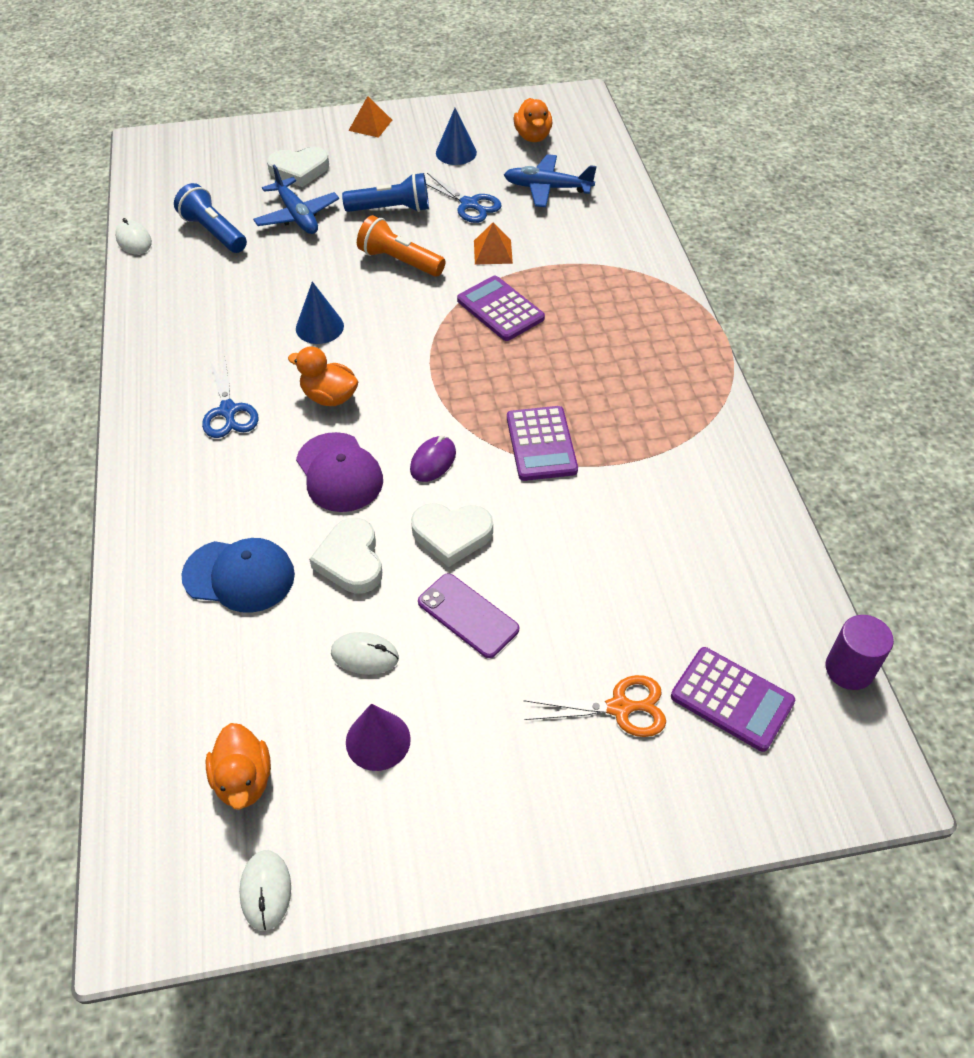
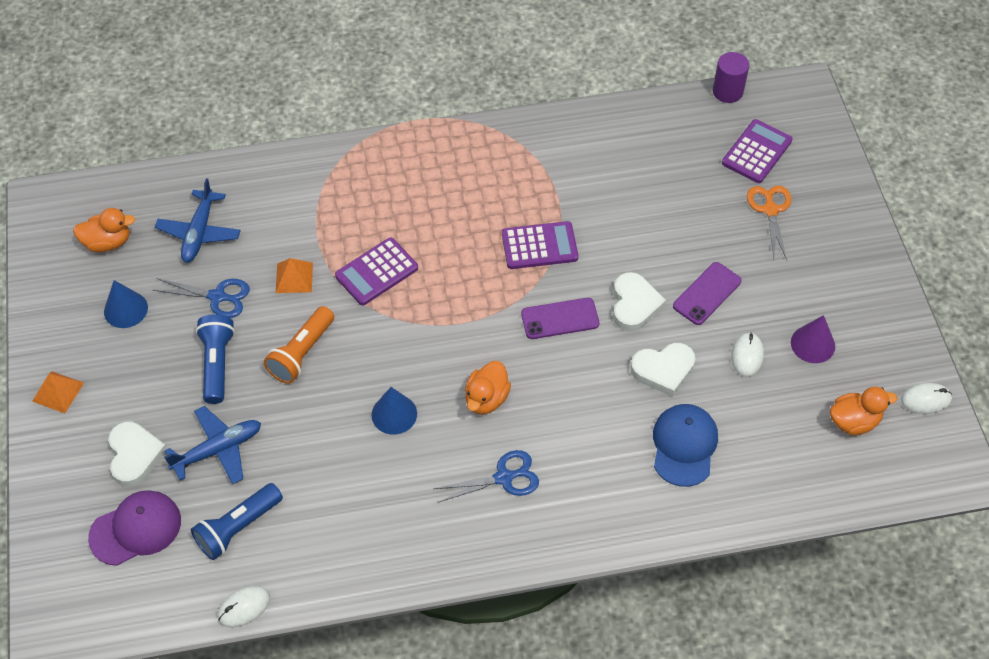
camera: 90 degrees left, 5 degrees up
purple cap [296,432,383,512] -> purple cap moved to [88,490,181,566]
purple mouse [410,436,456,482] -> purple phone [521,298,599,339]
blue scissors [426,173,502,223] -> blue scissors turned 60 degrees clockwise [153,278,250,318]

